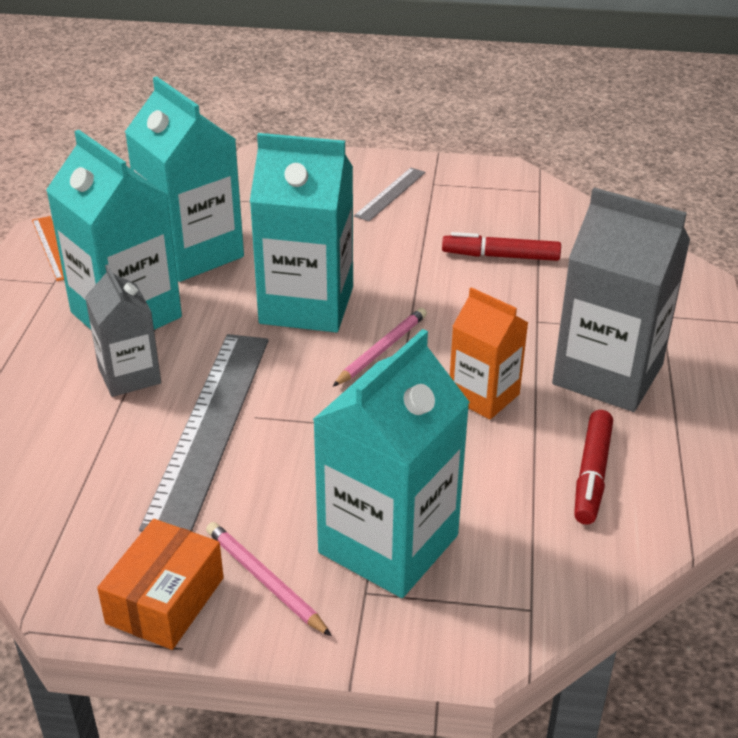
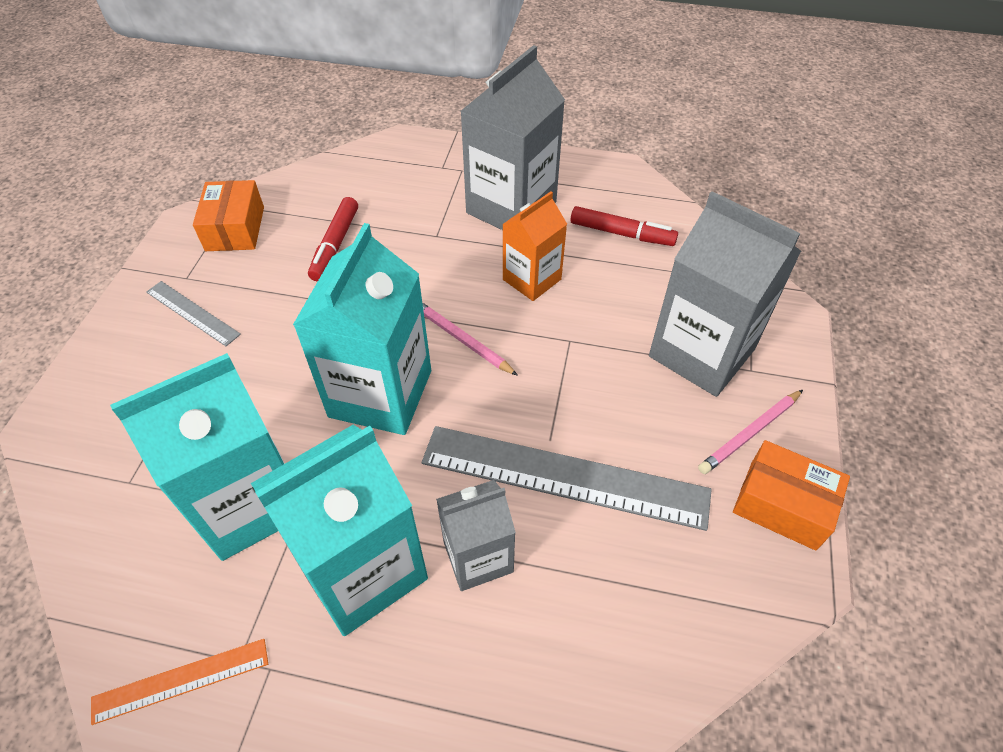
camera: 85 degrees left, 15 degrees up
turquoise carton [312,329,470,598] -> grey carton [649,191,801,397]
none -> orange box [193,180,264,251]

